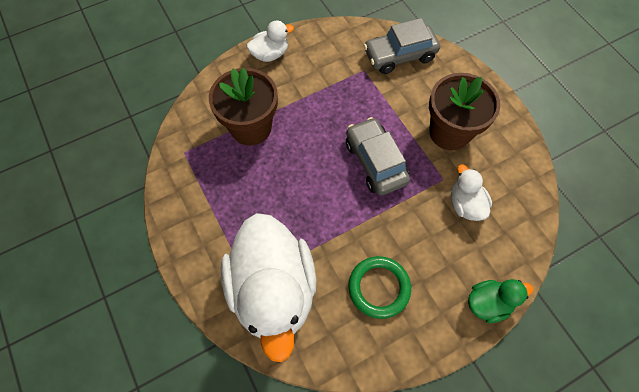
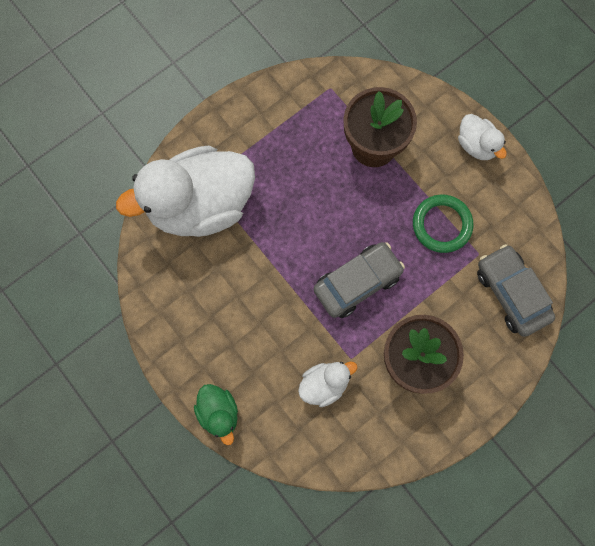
camera: 80 degrees right, 10 degrees up
green ring [349,256,411,319] -> green ring moved to [413,194,473,253]

